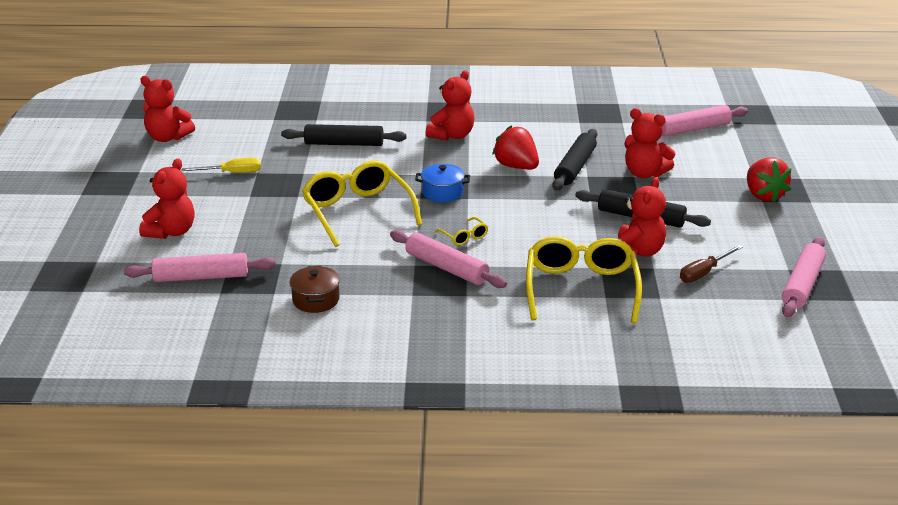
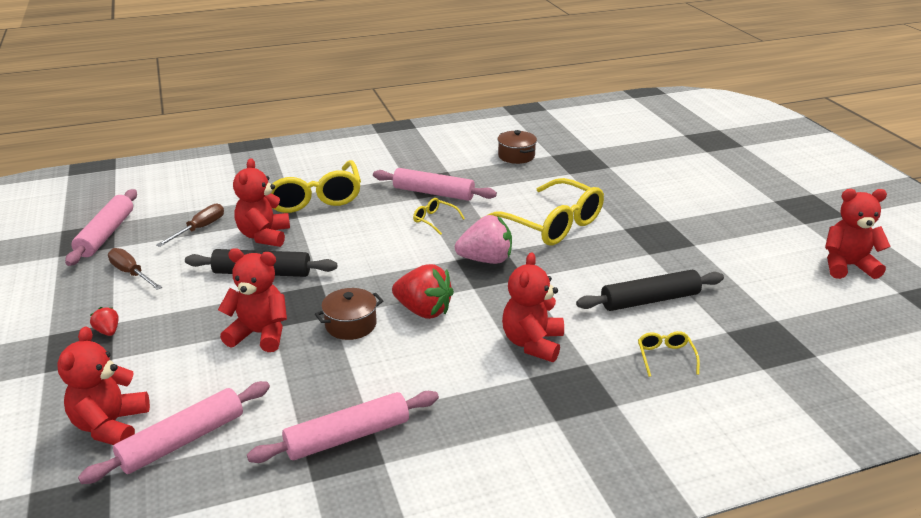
camera: 160 degrees right, 0 degrees up
pink rolling pin [124,253,276,282] -> pink rolling pin moved to [247,391,439,463]
red teddy bear [139,158,195,239] -> red teddy bear moved to [58,326,150,445]
yellow screwdriver [182,157,261,173] -> none
blue pot [415,164,470,202] -> pink strawberry [455,215,512,264]
black rolling pin [552,129,597,191] -> brown pot [315,288,383,340]
red strawberry [747,157,792,203] -> red strawberry [90,307,118,336], size x0.48
none -> brown screwdriver [108,248,162,290]
none -> yellow glasses [638,331,700,377]

